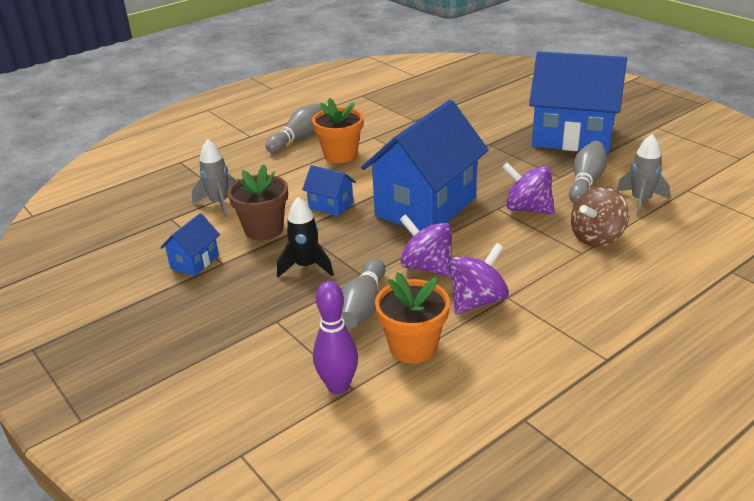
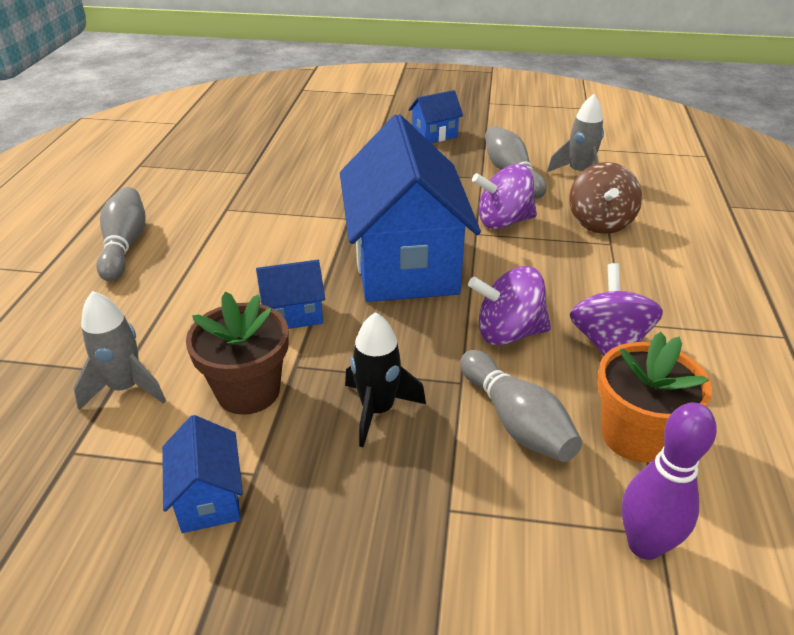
camera: 45 degrees left, 5 degrees up
orange flower pot [312,98,363,163] -> none
blue house [529,52,627,154] -> blue house [408,90,463,143], size x0.43

